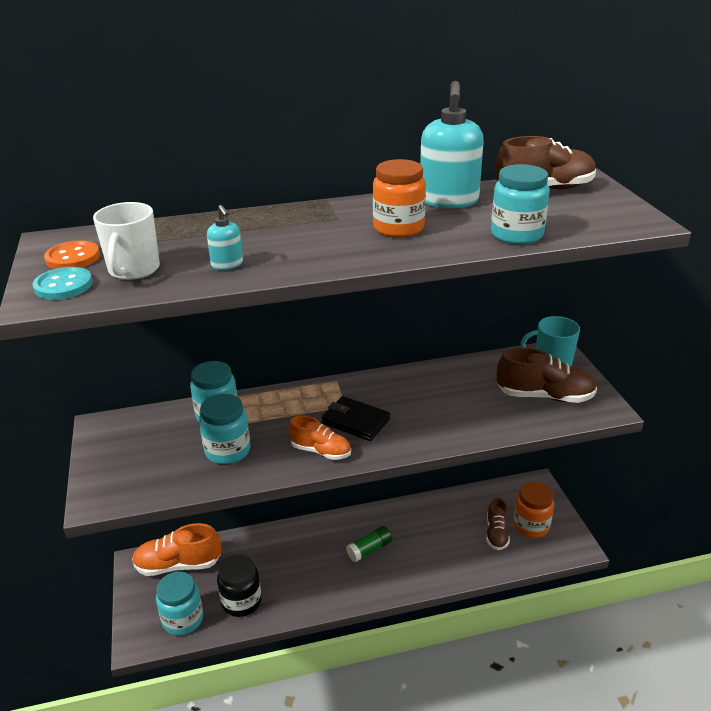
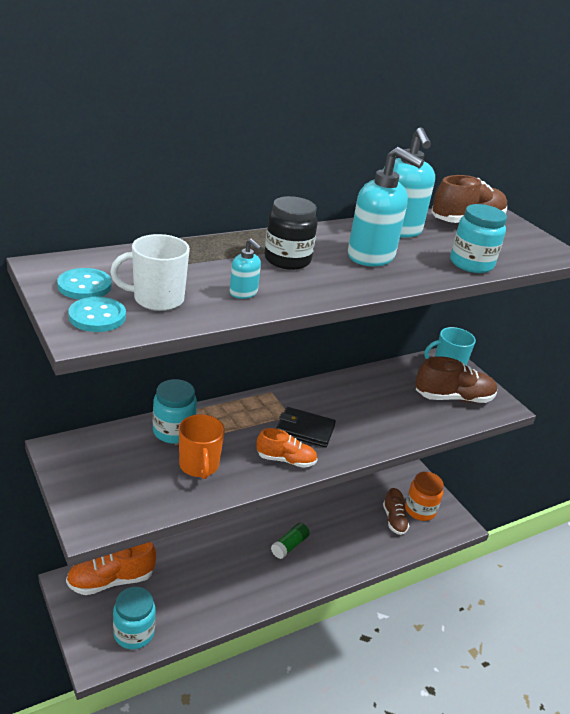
camera: 20 degrees left, 0 degrees up
orange button [44,241,100,269] -> turquoise button [57,268,112,299]
white mug [93,202,160,280] -> white mug turned 90 degrees clockwise [110,234,190,311]
turquoise jar [199,394,251,464] -> orange mug [179,414,225,479]
black jar [217,554,262,617] -> black jar moved to [264,196,317,270]
orange jar [373,159,426,238] -> turquoise soap dispenser [348,147,424,266]

